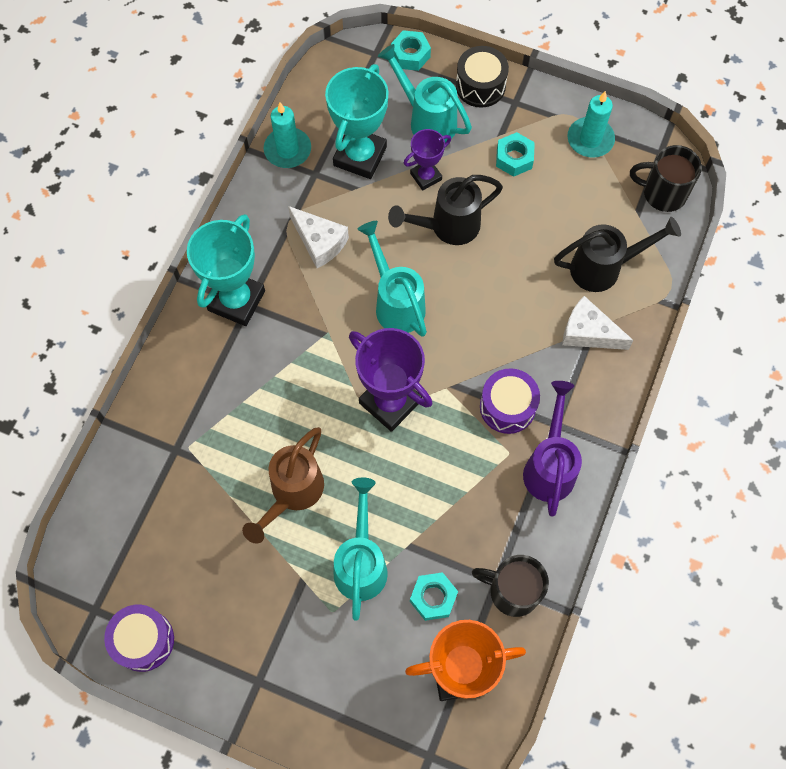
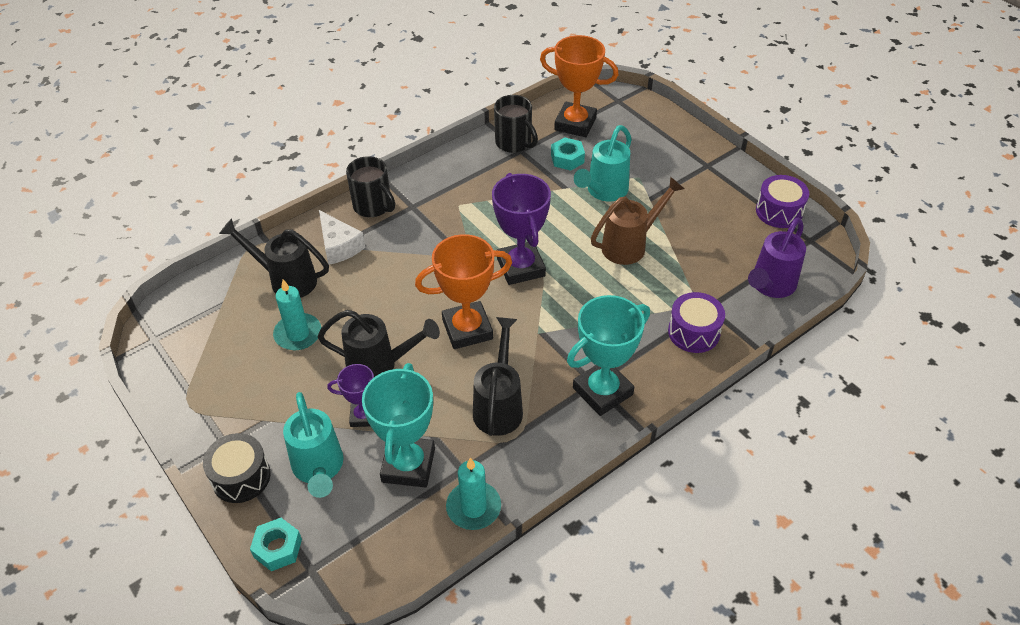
camera: 150 degrees left, 20 degrees down
white cheese [288,206,349,268] -> black watering can [473,317,523,436]
turquoise trophy [325,64,389,179] -> turquoise trophy turned 45 degrees counterclockwise [362,363,435,487]
turquoise watering can [357,221,427,337] -> orange trophy [415,234,512,349]
purple drum [480,368,540,434] -> purple drum moved to [668,292,725,353]
turquoise nut [496,132,535,177] -> none
purple watering can [523,381,582,516] -> purple watering can moved to [748,218,806,298]
turquoise candle [568,91,615,158] -> turquoise candle moved to [273,280,321,350]
black mug [630,145,702,212] -> black mug moved to [346,156,395,217]

